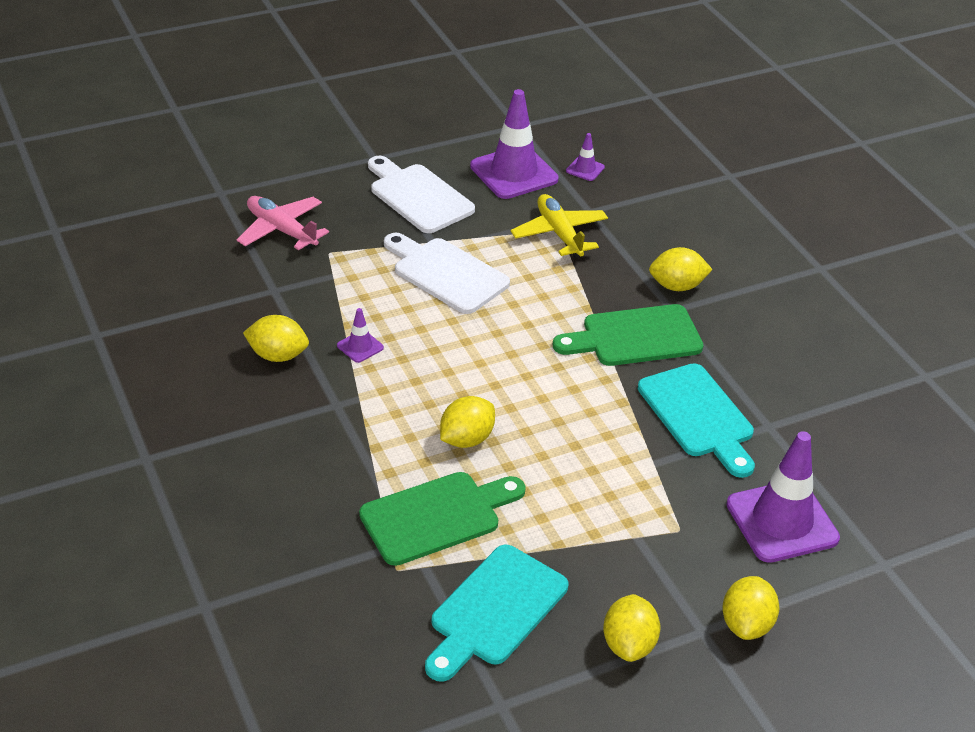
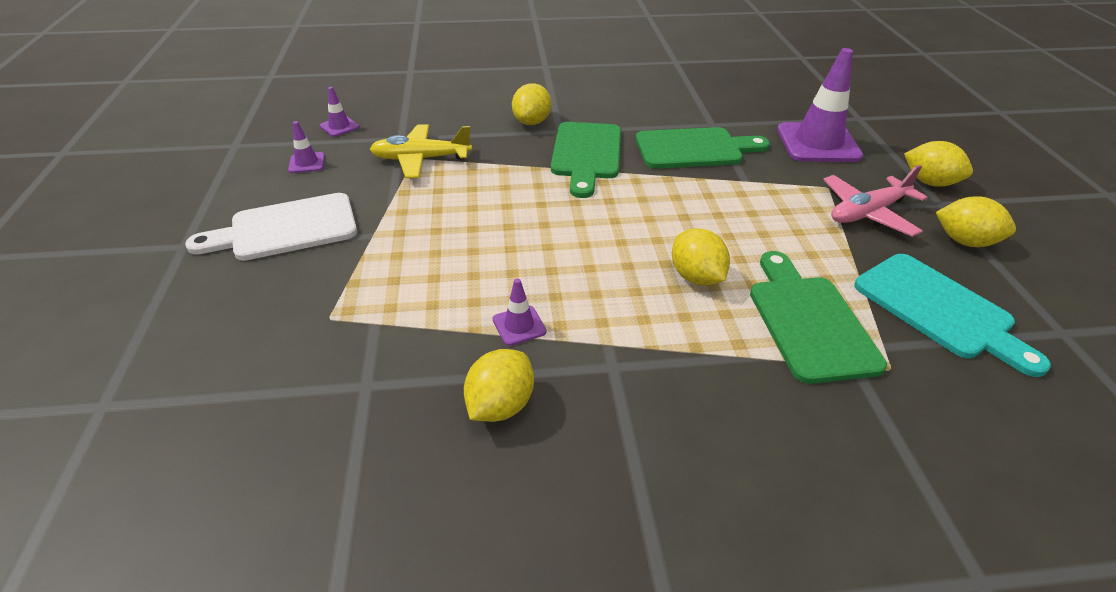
camera: 70 degrees left, 0 degrees up
pink plane [237,196,329,250] -> pink plane moved to [823,165,928,237]
white cutting board [384,233,510,314] -> none
purple traffic cone [470,89,559,199] -> purple traffic cone [288,121,325,173], size x0.45
turquoise cutting board [638,363,755,478] -> green cutting board [636,127,770,169]

